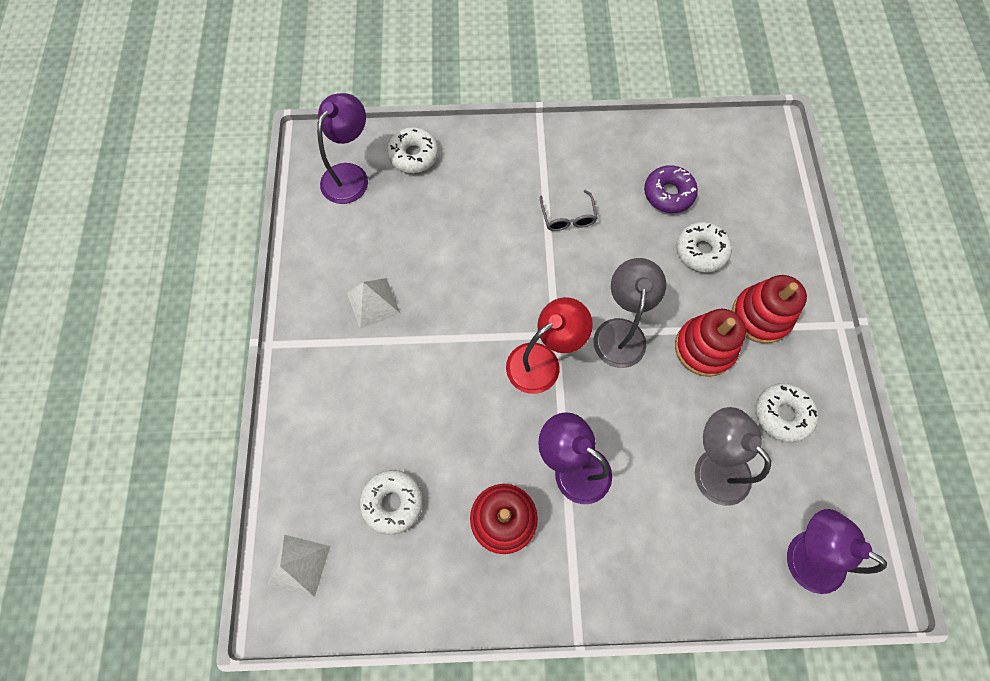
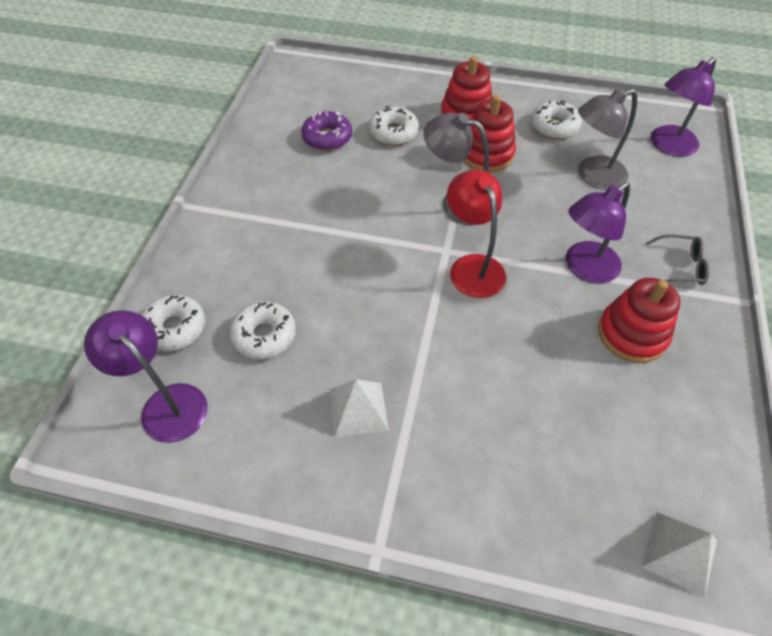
camera: 75 degrees left, 15 degrees down
white donut [360,470,423,535] -> white donut moved to [230,301,296,359]
grey glasses [540,190,597,231] -> grey glasses moved to [646,234,710,285]

